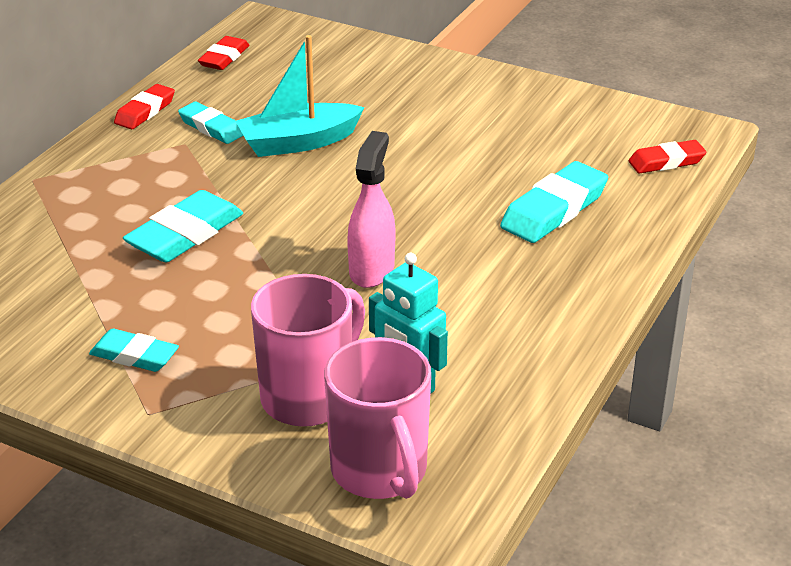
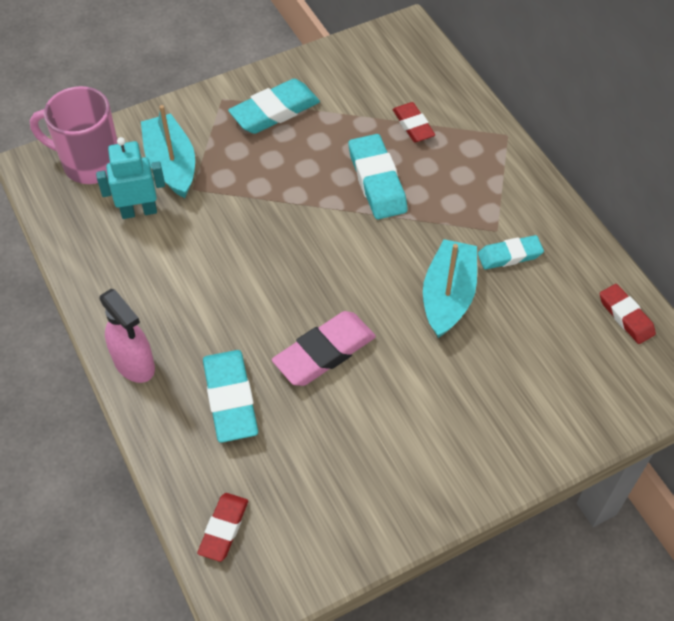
camera: 125 degrees right, 20 degrees up
turquoise eraser [89,329,179,372] -> turquoise eraser [228,79,320,134], size x1.60
red eraser [114,84,175,129] -> red eraser moved to [393,102,435,142]
pink mug [251,274,365,427] -> turquoise boat [141,105,195,198]
pink spray bottle [347,131,395,288] -> pink spray bottle moved to [100,289,155,383]
none -> pink eraser [272,311,376,386]

